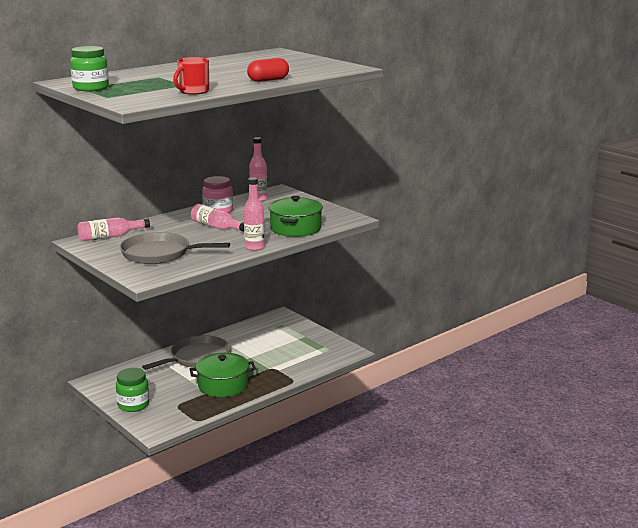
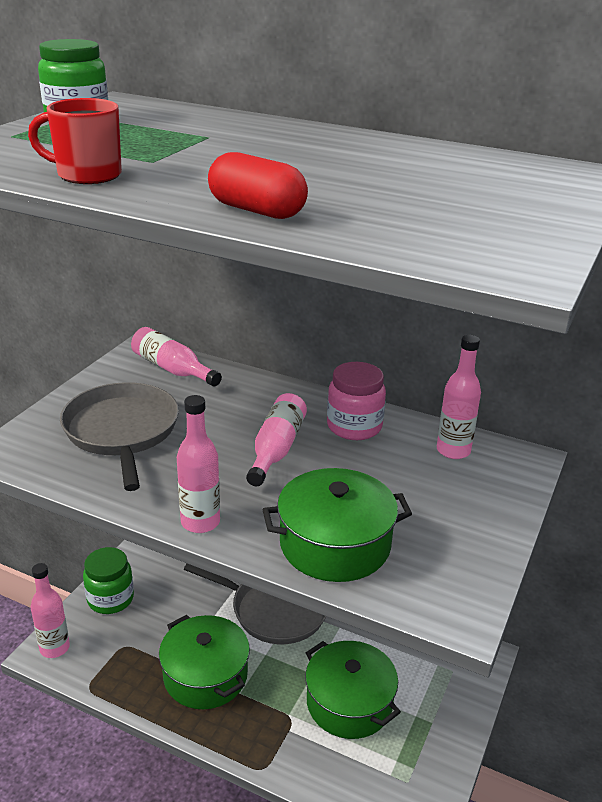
camera: 65 degrees right, 10 degrees up
none -> pink bottle [31,563,70,658]
none -> green pot [305,641,401,739]

